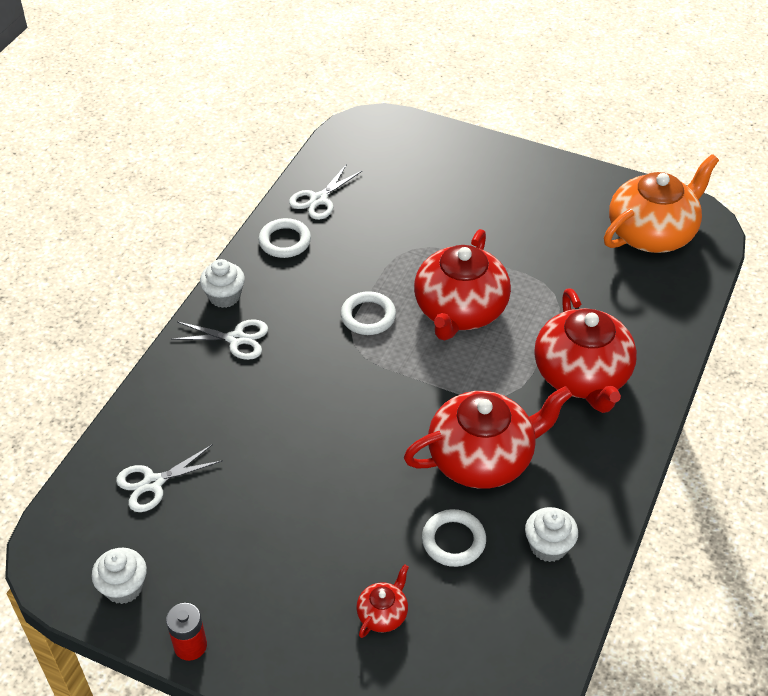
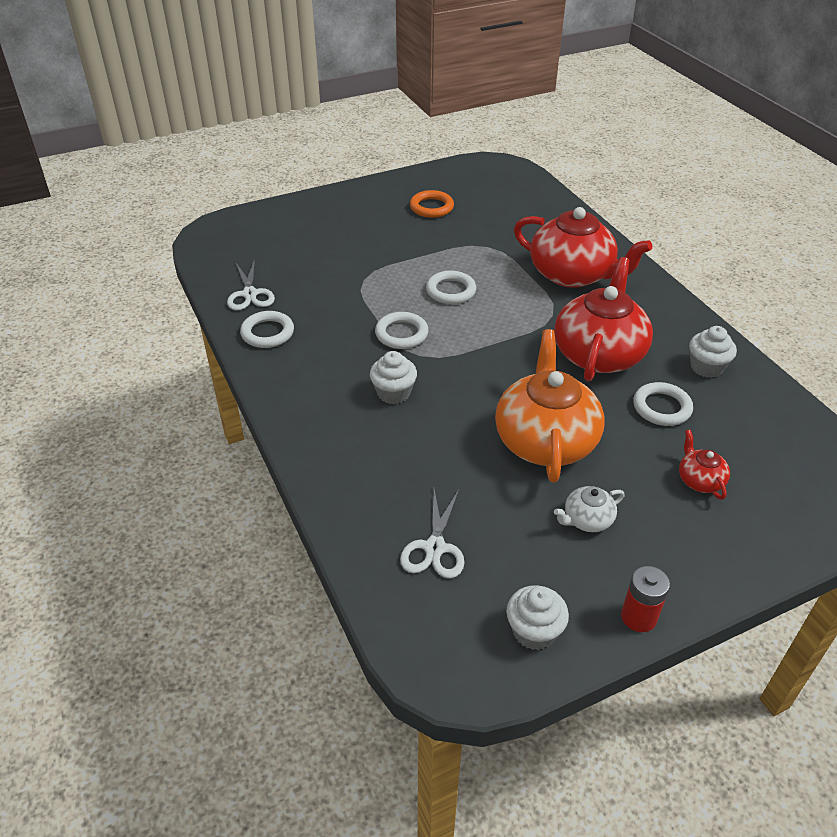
camera: 50 degrees left, 5 degrees down
white scissors [171,319,268,360] -> none
white cupcake [200,259,245,308] -> white cupcake moved to [370,351,417,404]
red teapot [414,229,511,340] -> white ring [426,271,476,304]
orange teapot [604,154,719,253] -> orange teapot moved to [495,329,605,483]
none -> orange ring [410,190,454,218]
none -> white teapot [554,486,625,532]

